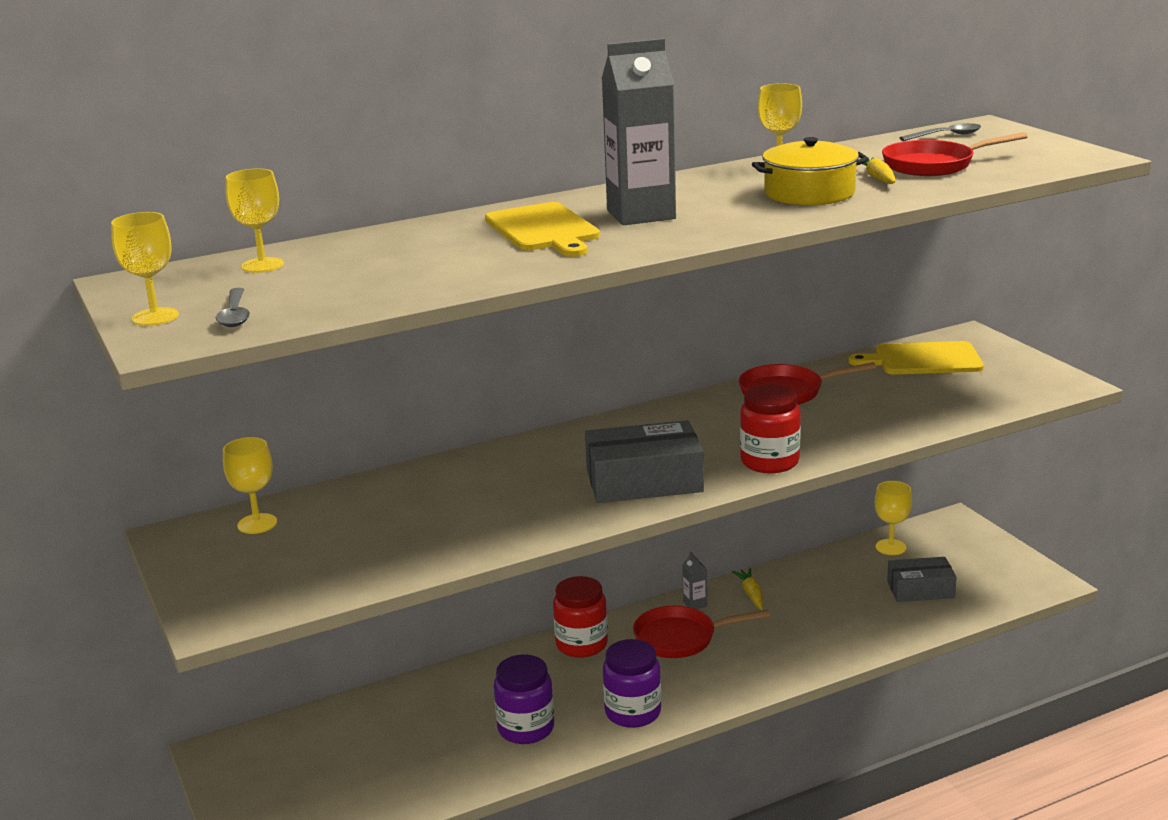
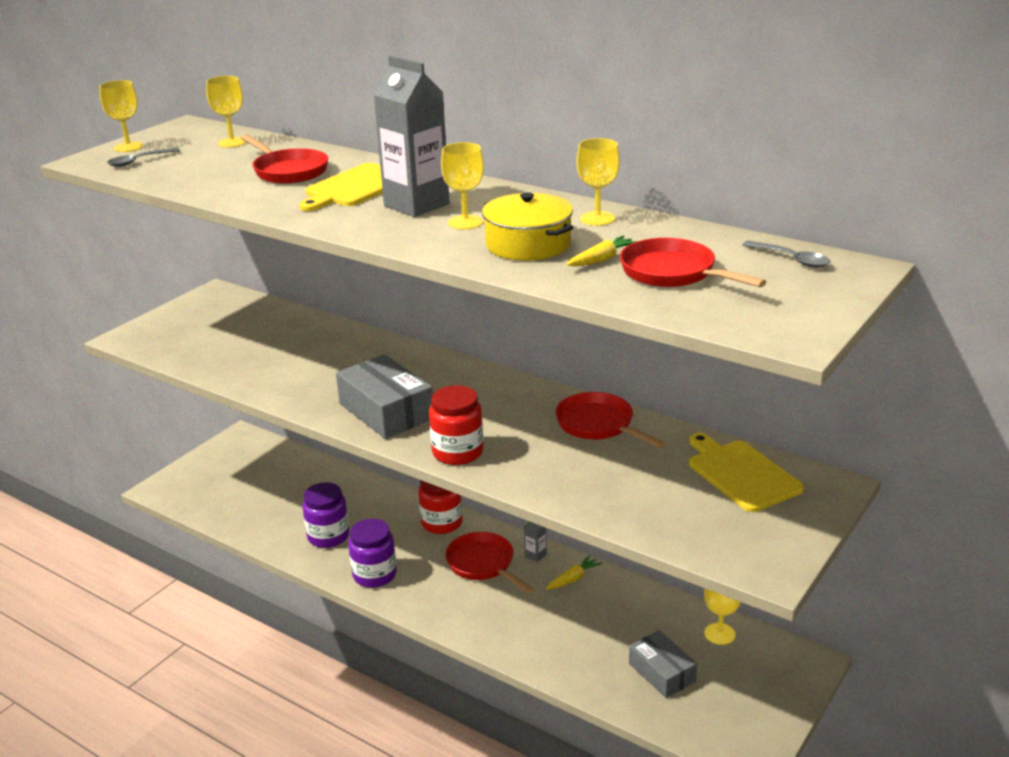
camera: 60 degrees right, 5 degrees up
yellow goblet [223,437,277,534] -> yellow goblet moved to [441,142,484,229]
none -> red pan [241,134,328,184]

